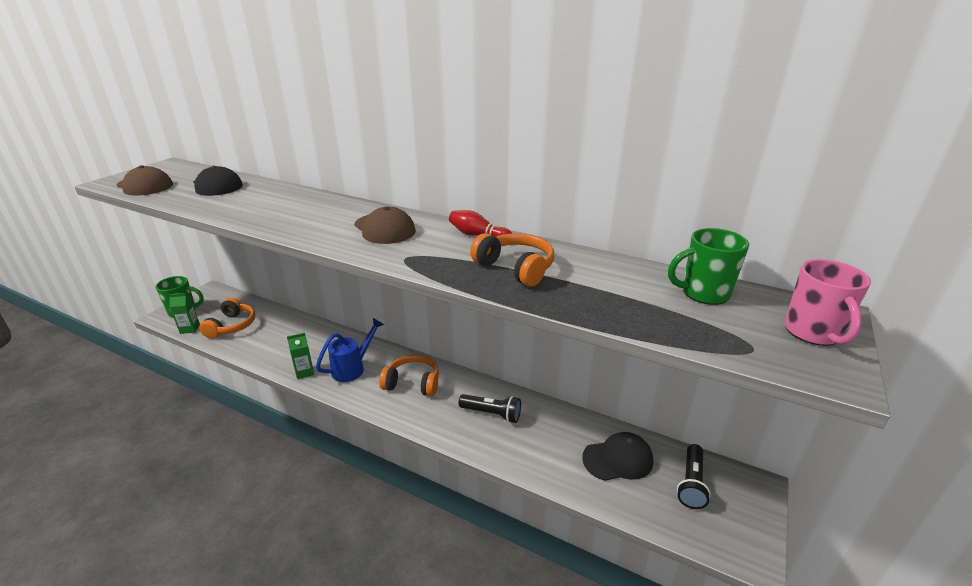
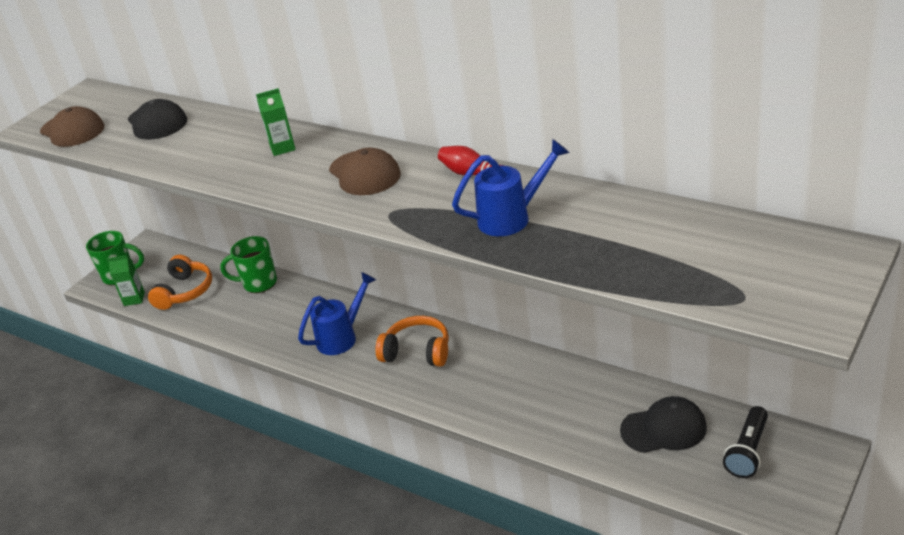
camera: 10 degrees right, 5 degrees up
green carton [287,333,314,379] -> green carton moved to [256,88,296,156]
black flashlight [459,394,521,423] -> none
orange headphones [470,233,554,287] -> blue watering can [452,139,570,236]
green mug [668,228,749,305] -> green mug moved to [220,236,277,293]
pink mug [784,259,871,346] -> none

